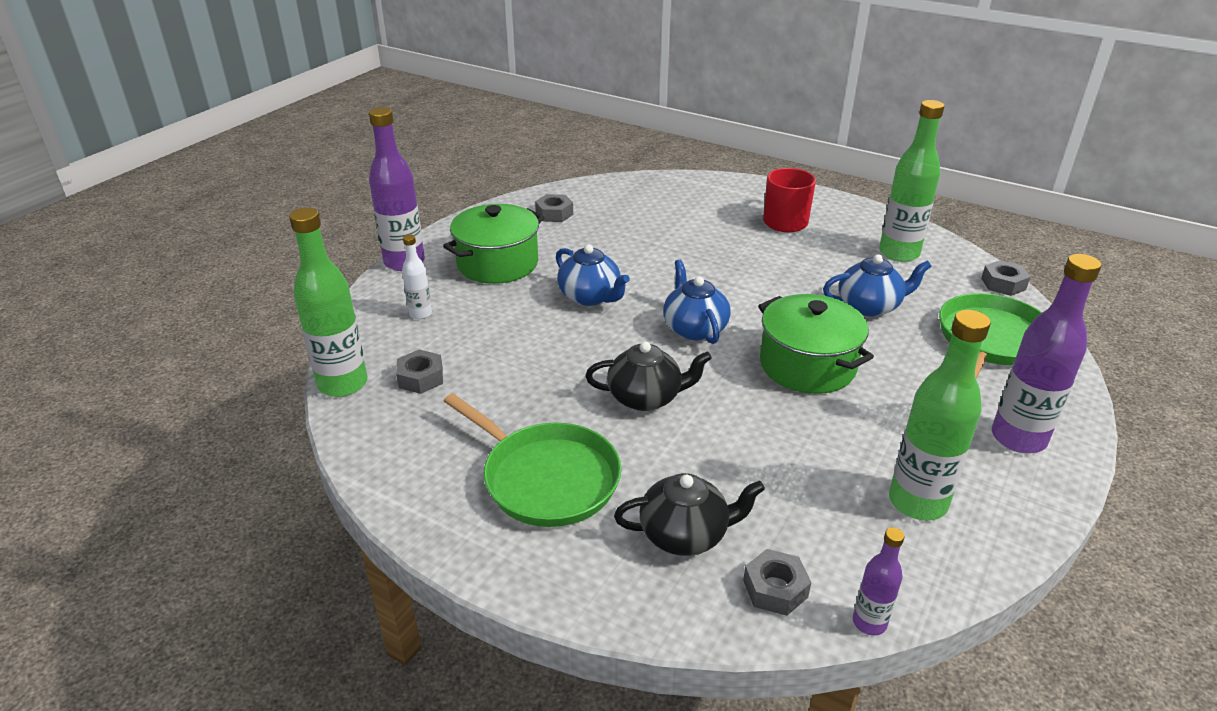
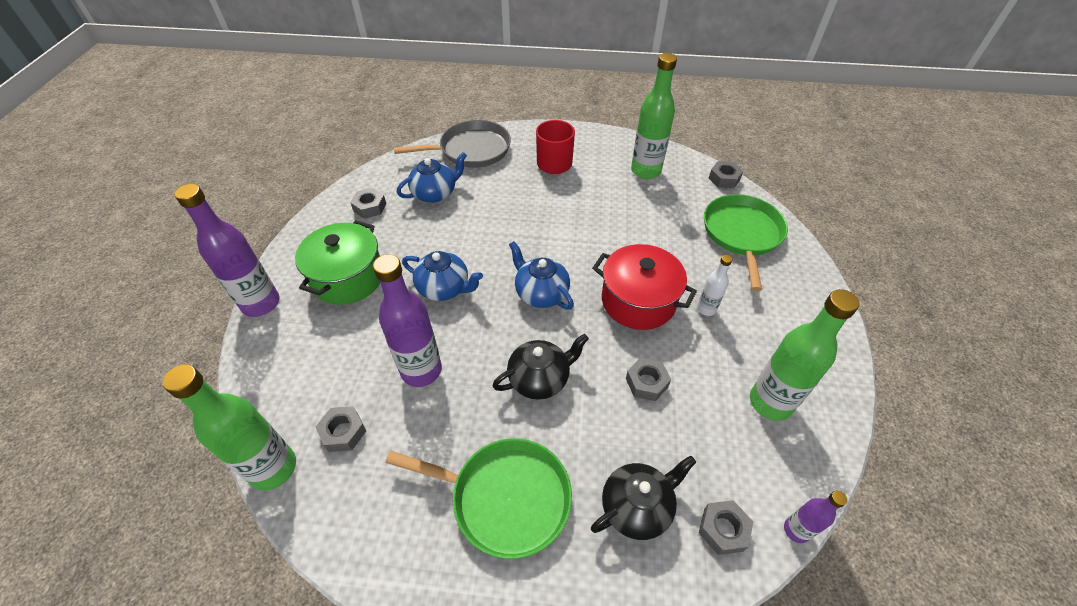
camera: 25 degrees left, 15 degrees up
white bottle [402,234,432,319] -> white bottle moved to [697,255,733,316]
green pot [758,294,874,394] -> red pot [592,244,697,330]
blue teapot [823,254,932,317] -> blue teapot moved to [396,152,467,203]
purple bottle [992,254,1101,453] -> purple bottle moved to [373,254,442,387]
none -> grey pan [394,120,511,168]
none -> grey nut [626,358,671,401]

